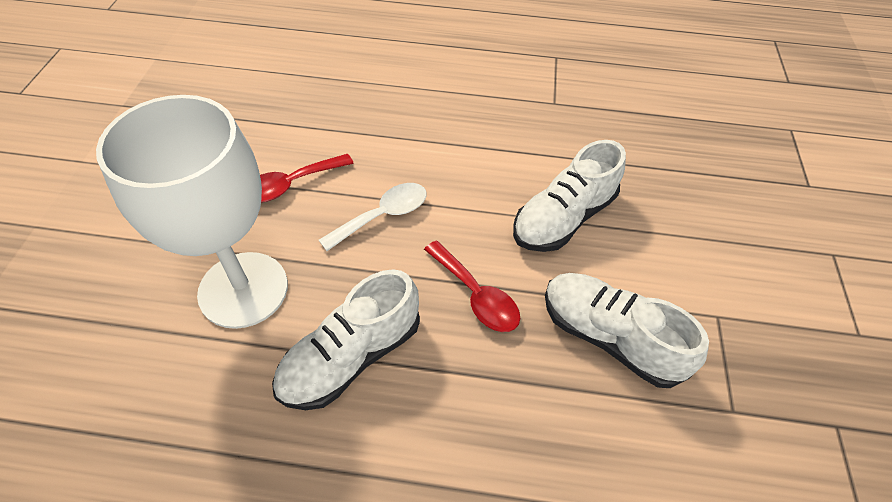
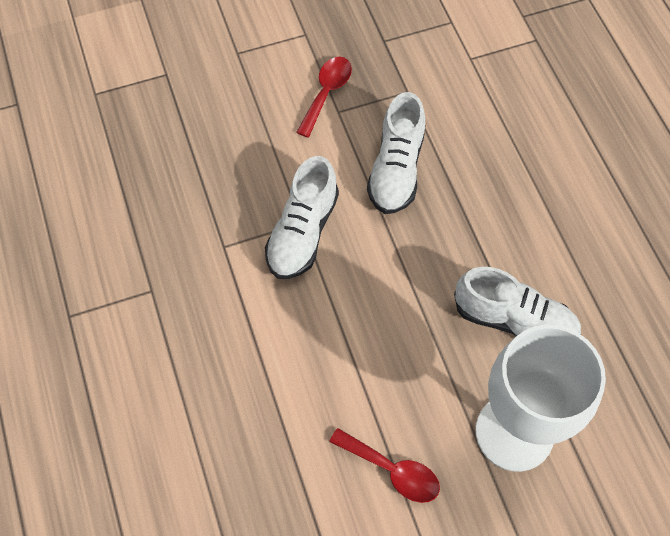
camera: 115 degrees left, 10 degrees up
white spoon [319,183,427,251] -> none
red spoon [424,241,520,332] -> red spoon moved to [296,57,352,137]
white shoe [513,140,626,252] -> white shoe turned 90 degrees clockwise [265,156,339,279]

